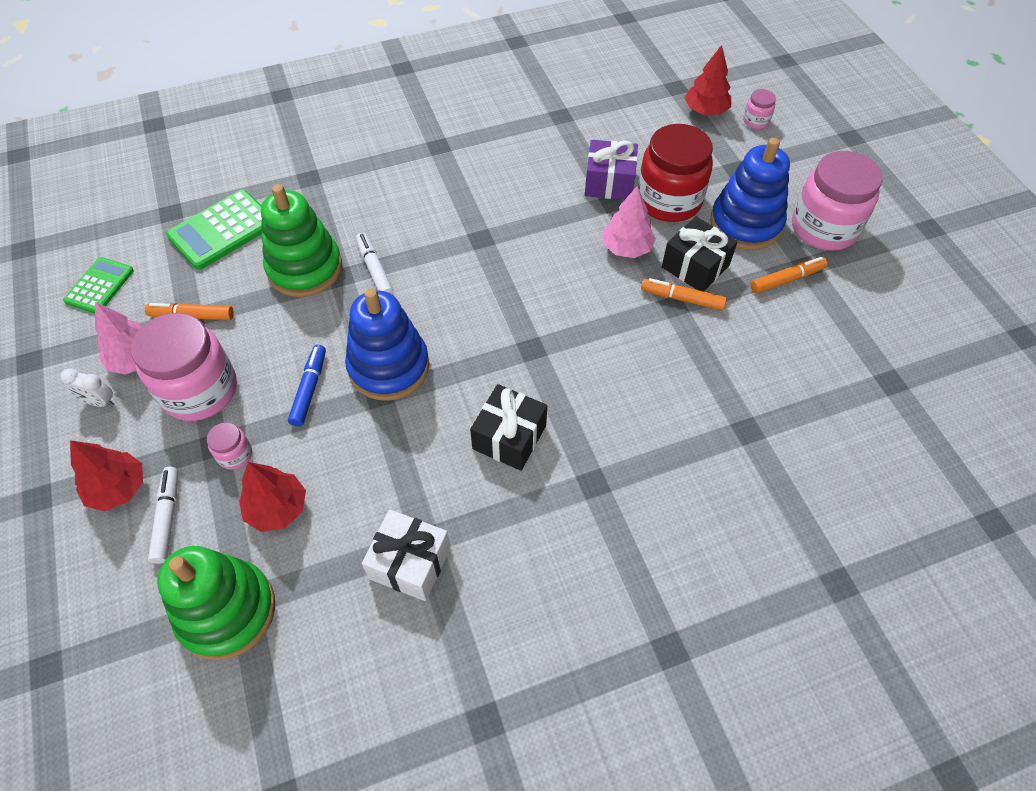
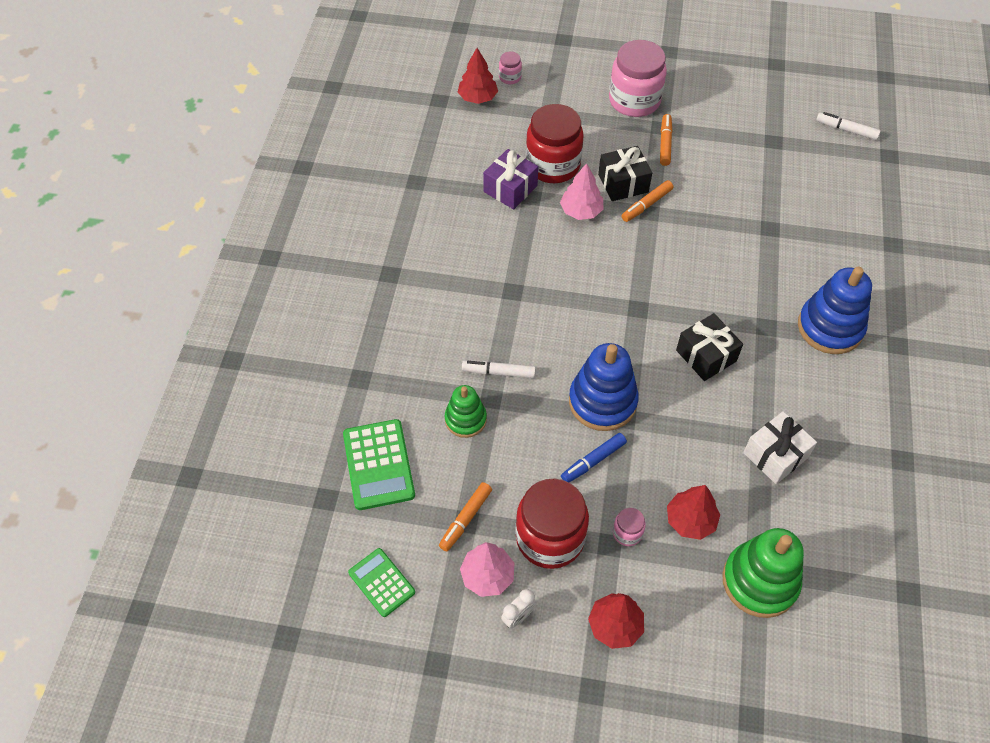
camera: 60 degrees left, 0 degrees up
pink jar [131,313,237,421] -> red jar [515,479,589,569]
white marker [148,467,178,564] -> white marker moved to [816,112,881,140]
green stacking toy [261,184,342,297] -> green stacking toy [445,385,487,438], size x0.61
blue marker [288,345,326,427] -> blue marker turned 75 degrees counterclockwise [561,433,627,482]
blue stacking toy [710,138,790,250] -> blue stacking toy moved to [798,267,872,354]

